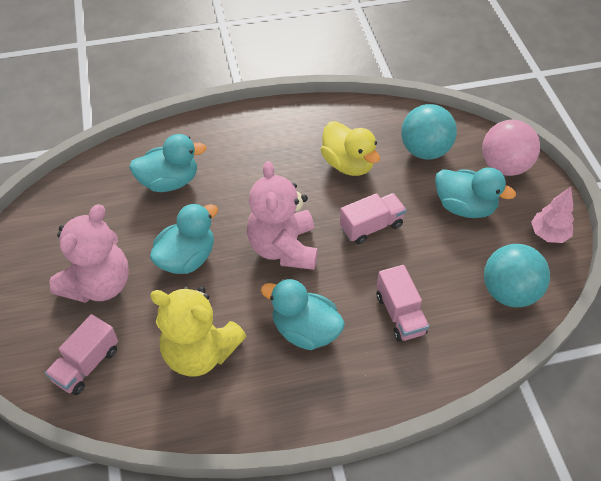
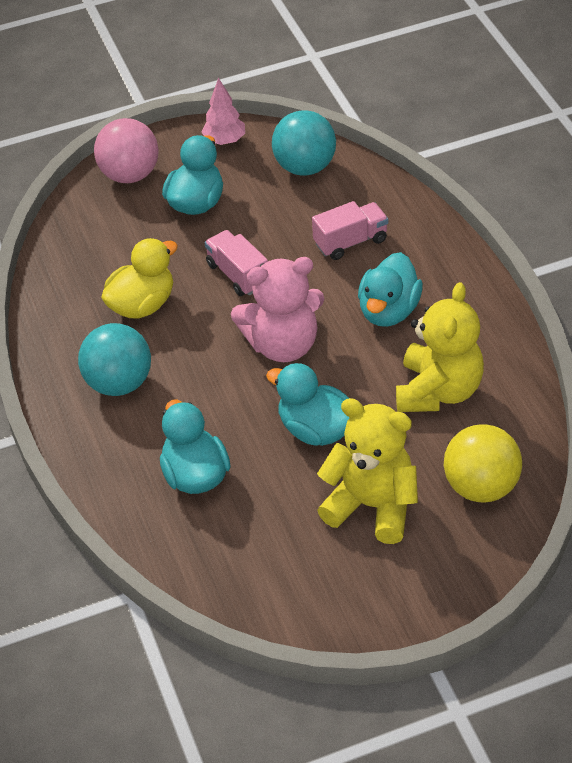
camera: 95 degrees left, 5 degrees down
pink truck [45,314,118,395] -> yellow ball [444,424,522,502]
pink teddy bear [49,204,129,303] -> yellow teddy bear [317,398,418,544]
turquoise ball [401,104,457,160] -> turquoise ball moved to [78,323,151,396]

